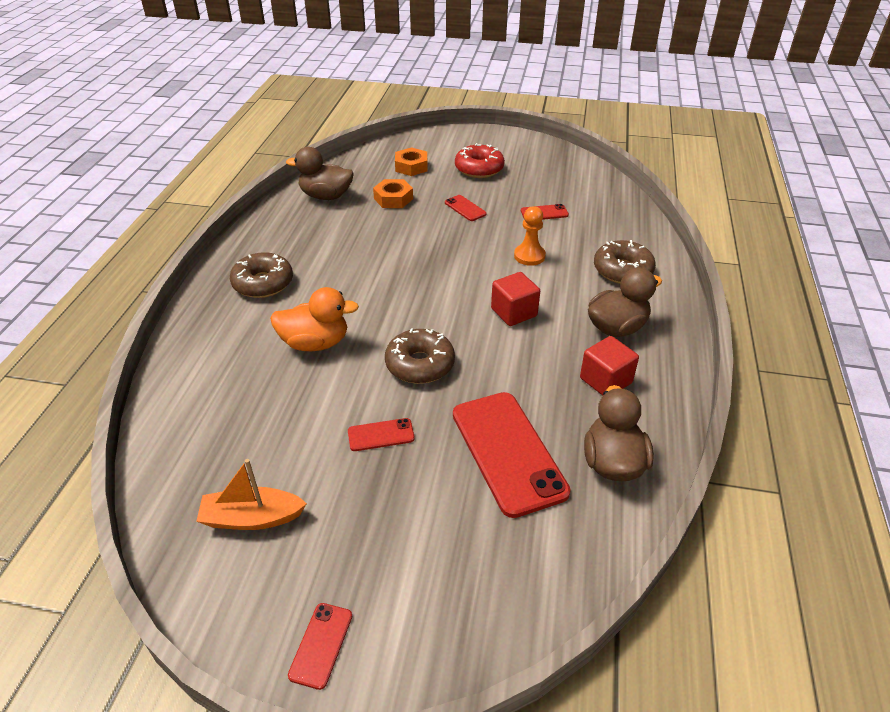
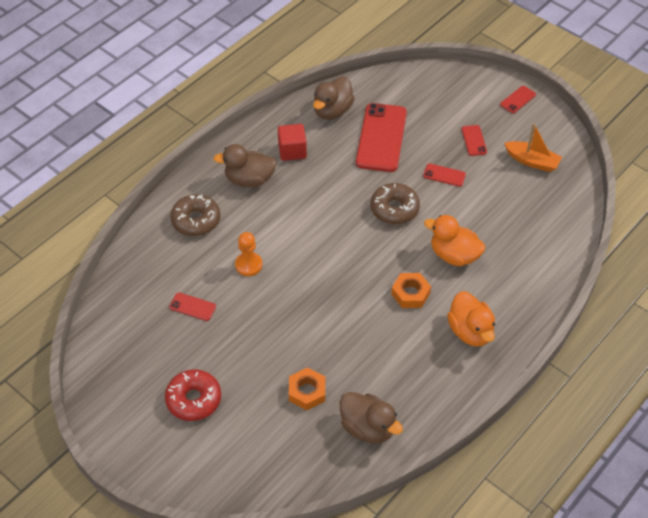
camera: 150 degrees left, 10 degrees up
brown donut [230,252,293,298] -> orange duck [447,291,495,347]
orange nut [395,147,428,176] -> orange nut moved to [391,273,431,308]
red phone [445,195,487,221] -> red phone moved to [462,125,487,156]
red cube [491,272,540,326] -> none

